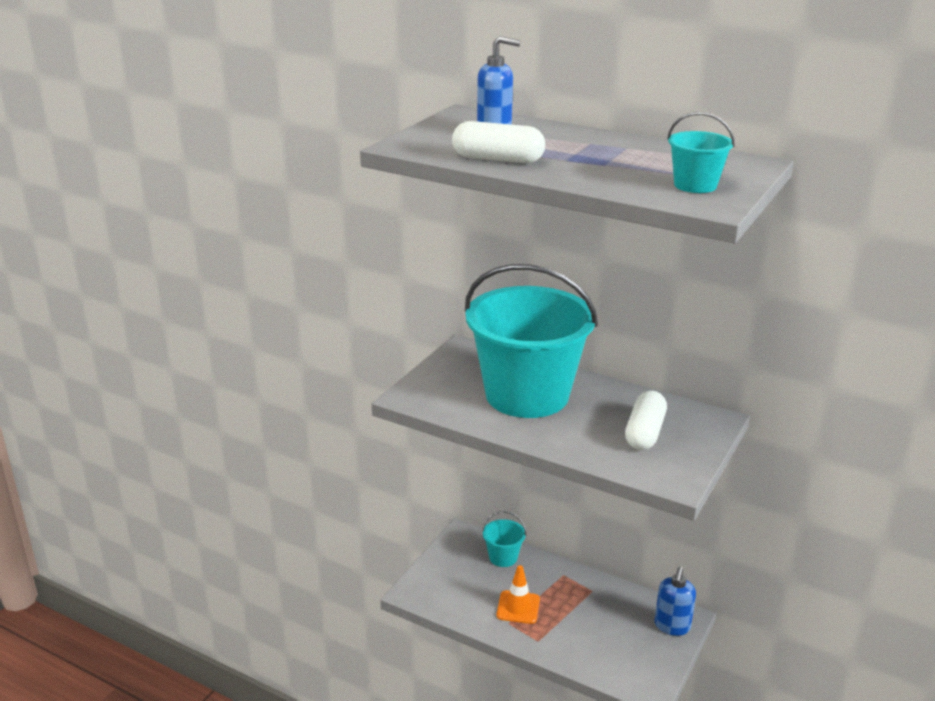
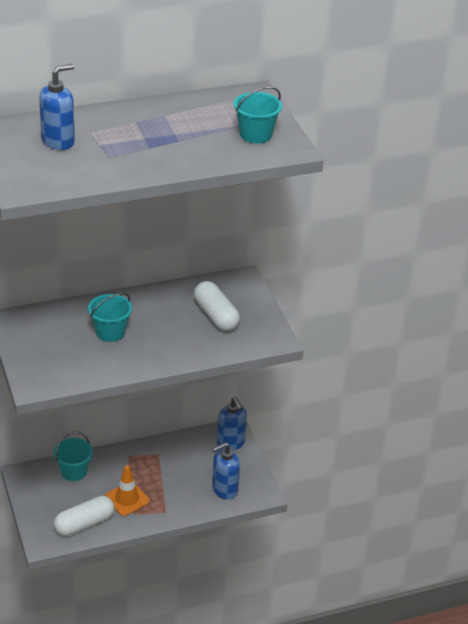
camera: 50 degrees left, 10 degrees up
white capsule [452,121,545,163] -> white capsule moved to [54,496,114,536]
turquoise bucket [465,264,598,418] -> turquoise bucket [88,293,132,342], size x0.40
none -> blue soap dispenser [212,442,240,500]

